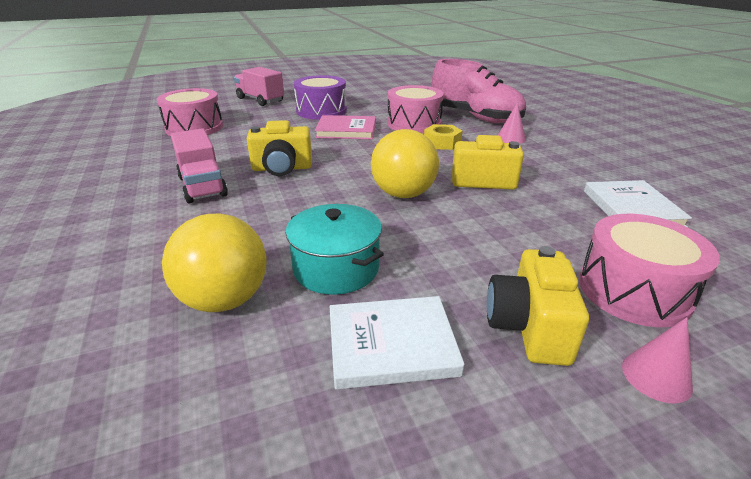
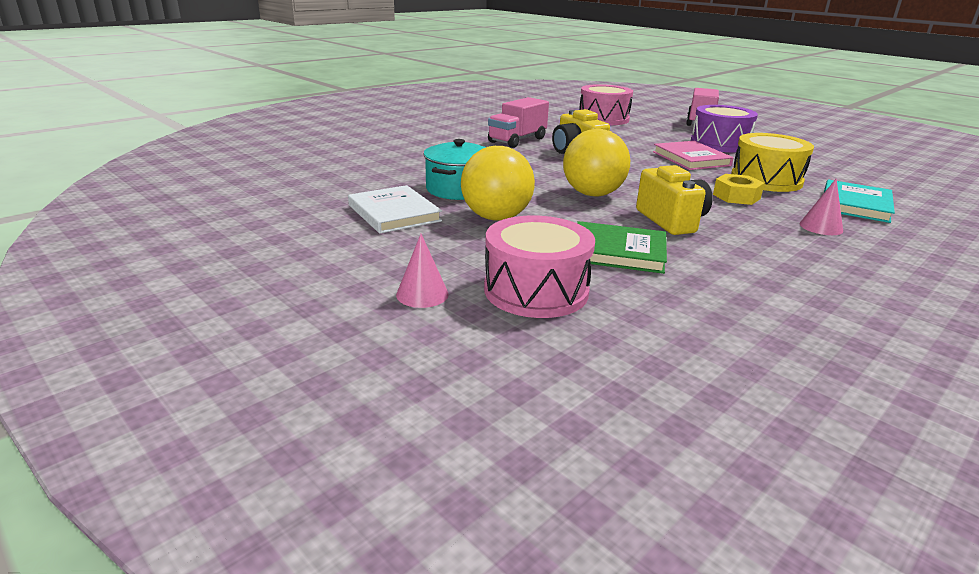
camera: 65 degrees right, 5 degrees down
yellow ball [162,214,266,312] -> yellow ball moved to [461,146,535,220]
pink drum [387,85,444,133] -> yellow drum [731,133,814,192]
pink shoe [432,59,526,123] -> turquoise book [824,180,895,223]
yellow camera [487,246,589,366] -> none
white book [584,180,692,227] -> none
none -> green book [577,221,667,274]

